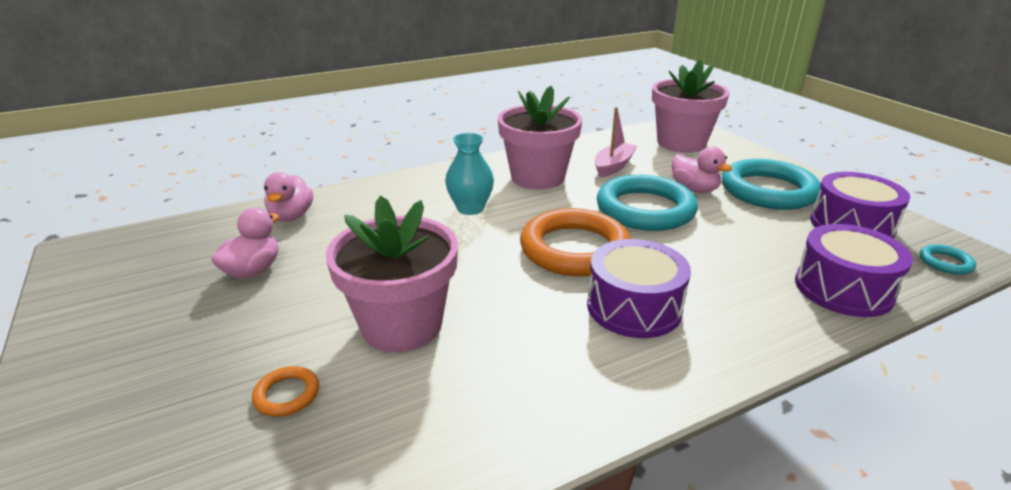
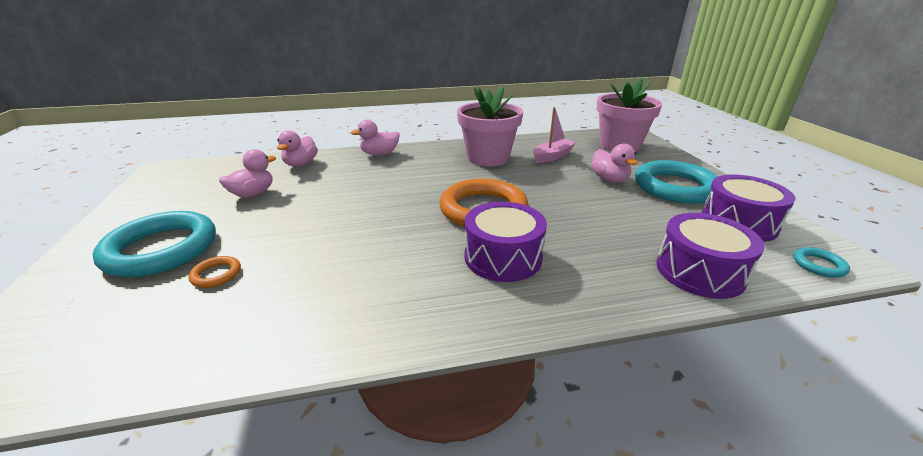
camera: 15 degrees right, 0 degrees up
pink flower pot [326,195,458,352] -> none
turquoise vase [445,133,494,215] -> none
turquoise ring [597,175,698,231] -> turquoise ring moved to [93,211,216,277]
none -> pink duck [351,120,400,156]

